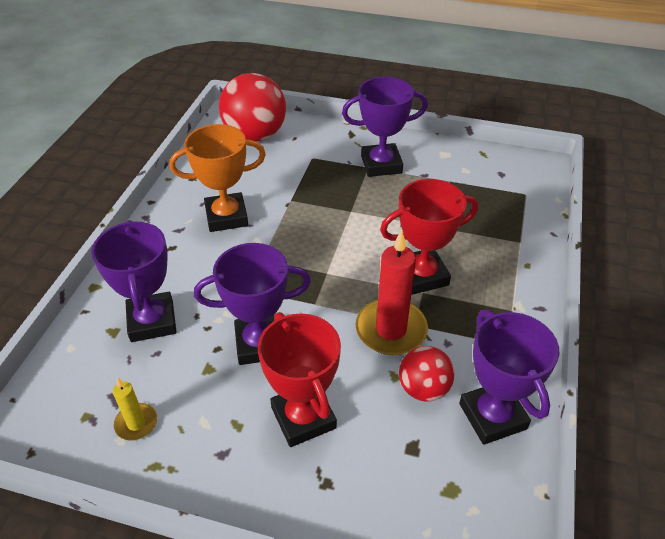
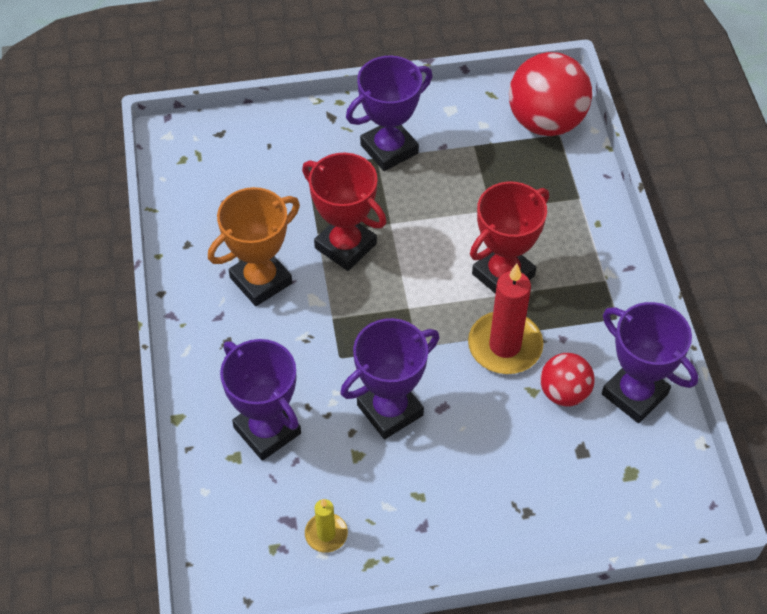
camera: 25 degrees left, 10 degrees up
red ball [219,73,286,141] -> red ball moved to [509,52,592,136]
red trophy [258,312,341,447] -> red trophy moved to [302,153,386,271]

